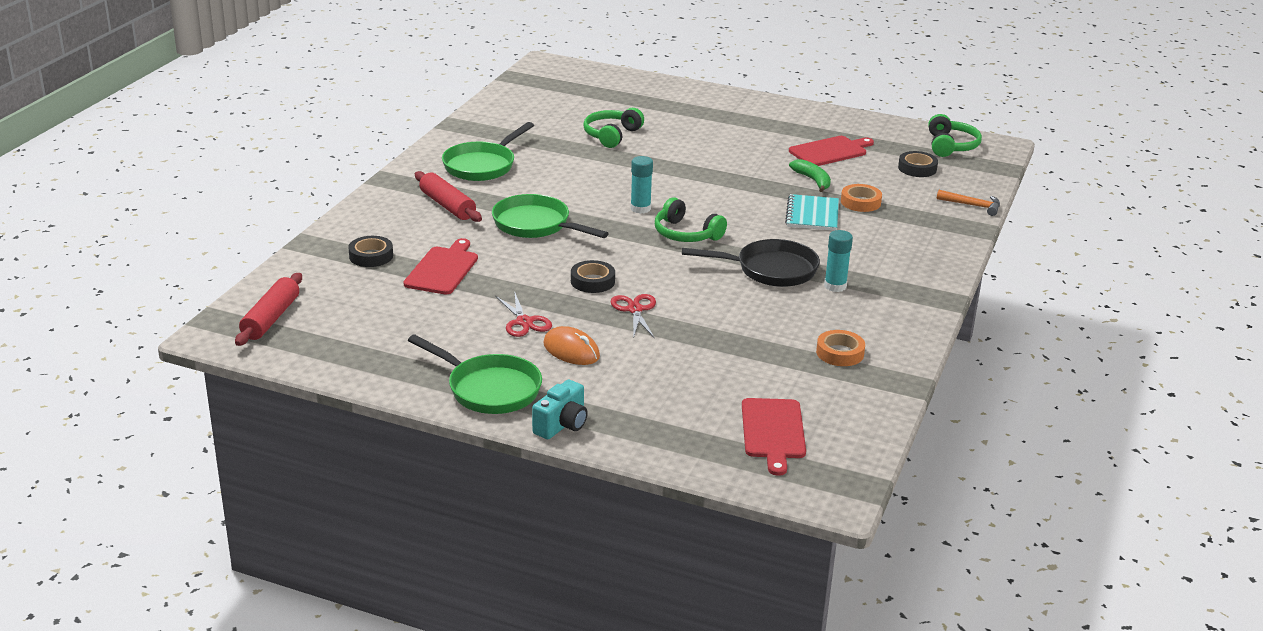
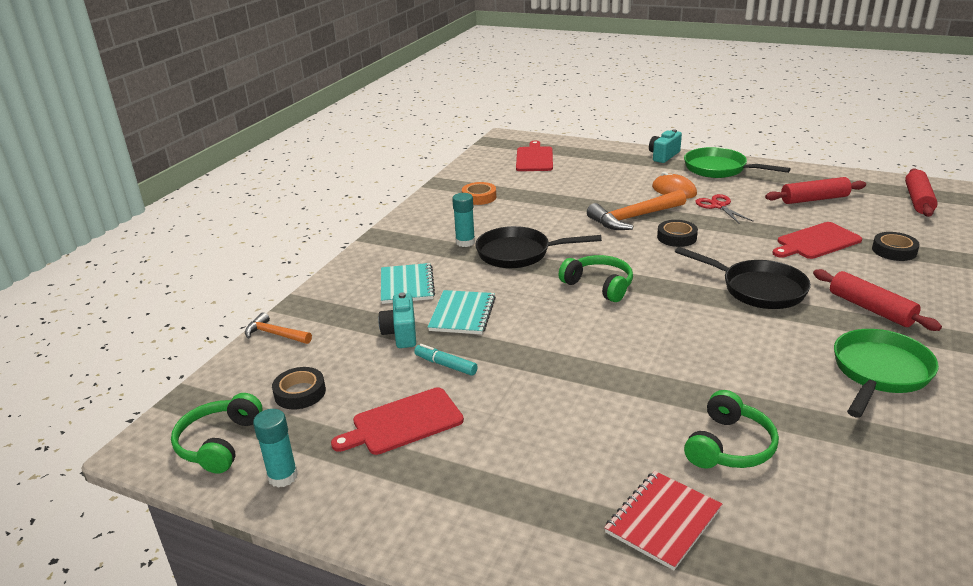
camera: 175 degrees left, 0 degrees up
red cutting board [403,238,478,295] -> red cutting board turned 45 degrees clockwise [773,222,862,259]
green pan [492,194,609,238] -> black pan [675,247,811,309]
red scissors [610,294,656,338] -> orange hammer [587,190,686,230]
turquoise glue stick [630,156,653,214] -> turquoise glue stick moved to [253,409,298,488]
green banana [789,159,831,192] -> turquoise marker [414,344,478,375]
orange tape [841,184,882,212] -> turquoise camera [378,292,416,348]
none -> turquoise notebook [381,263,435,304]
none -> red notebook [604,471,722,570]
none -> red rolling pin [765,177,866,204]

